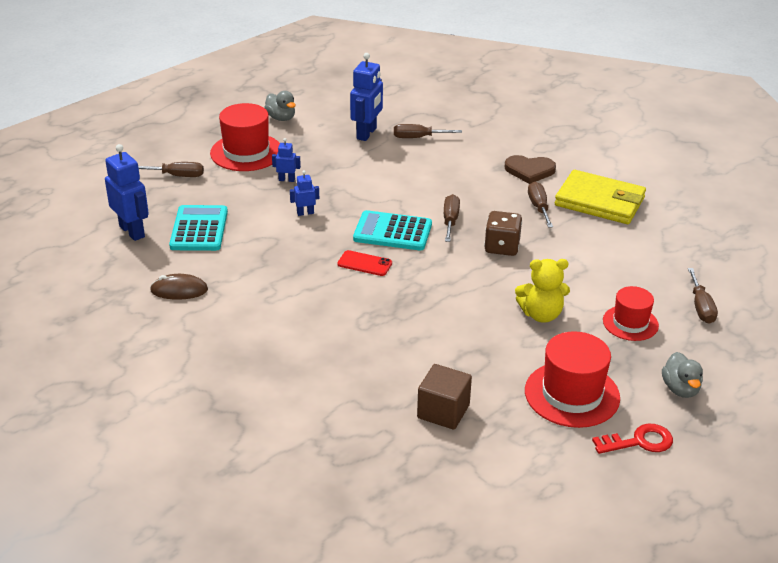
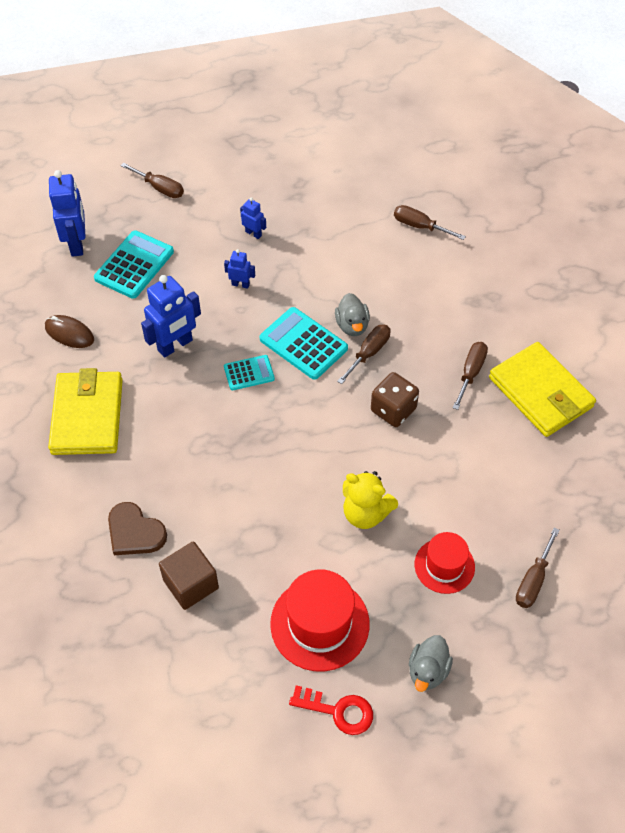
camera: 30 degrees right, 20 degrees up
red hat [210,103,280,171] -> none
grey duck [264,91,296,121] -> grey duck moved to [335,293,370,336]
red phone [337,250,392,276] -> turquoise calculator [224,355,275,390]
blue robot [350,53,383,141] -> blue robot moved to [141,275,201,358]
brown heart [505,155,556,184] -> brown heart moved to [108,502,167,555]
none -> yellow wallet [48,368,123,455]

